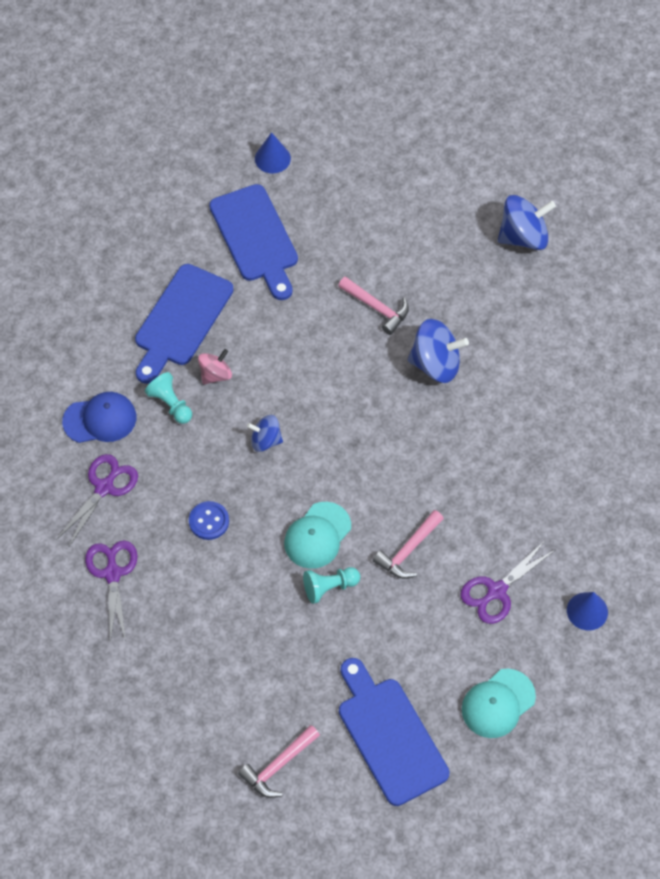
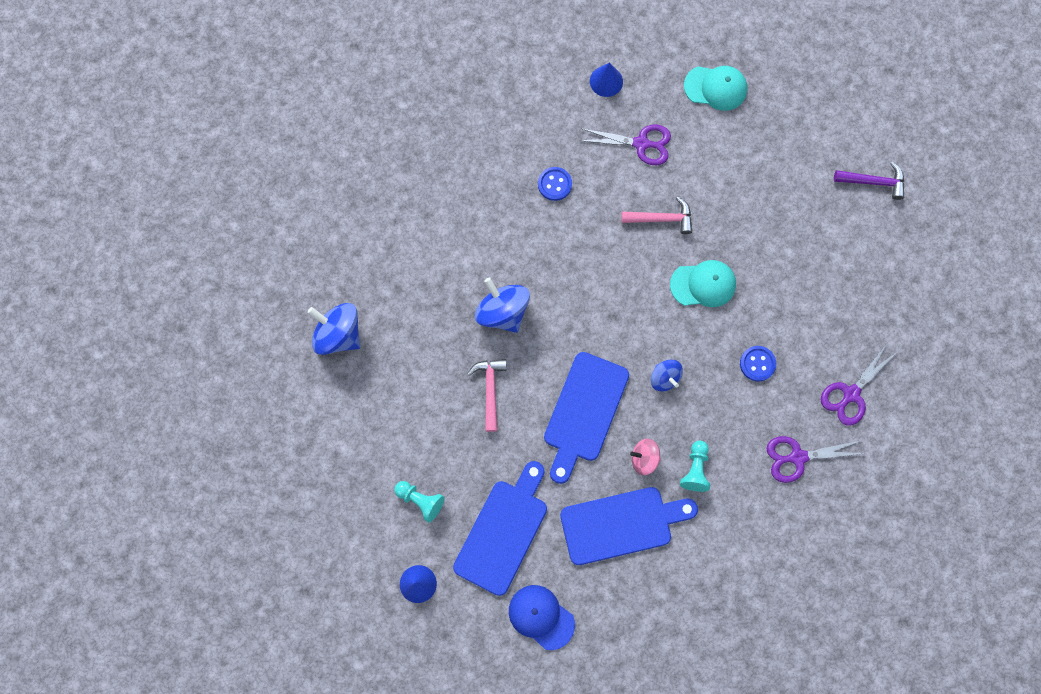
camera: 130 degrees left, 15 degrees up
blue cap [62,392,136,443] -> blue cap moved to [509,585,575,650]
pink hammer [238,725,320,798] -> purple hammer [834,162,904,200]
turquoise pawn [303,567,360,604] -> turquoise pawn moved to [394,481,445,523]
blue cutting board [339,658,449,806] -> blue cutting board moved to [544,352,629,484]
none -> blue button [538,167,572,201]

